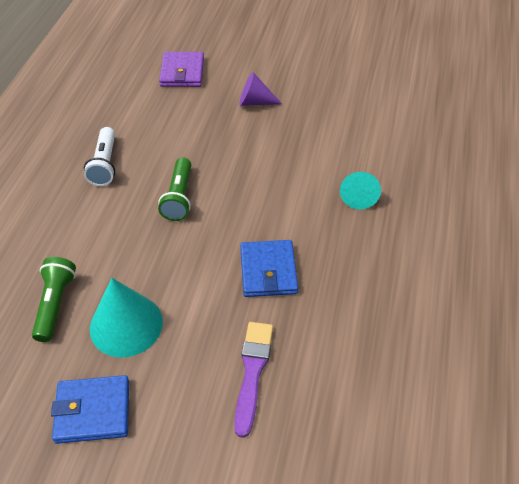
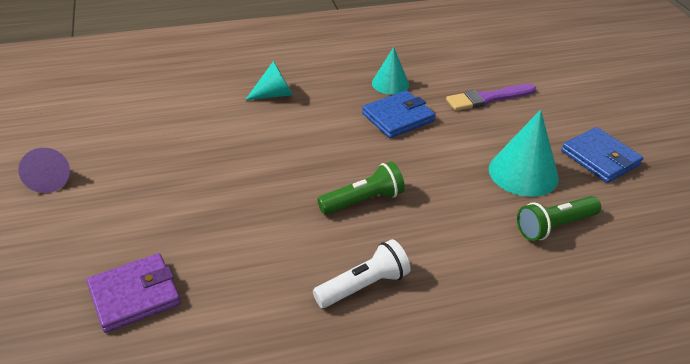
camera: 120 degrees left, 10 degrees down
purple cone [239,72,282,106] -> purple cone moved to [18,148,70,193]
none -> turquoise cone [372,47,409,95]

